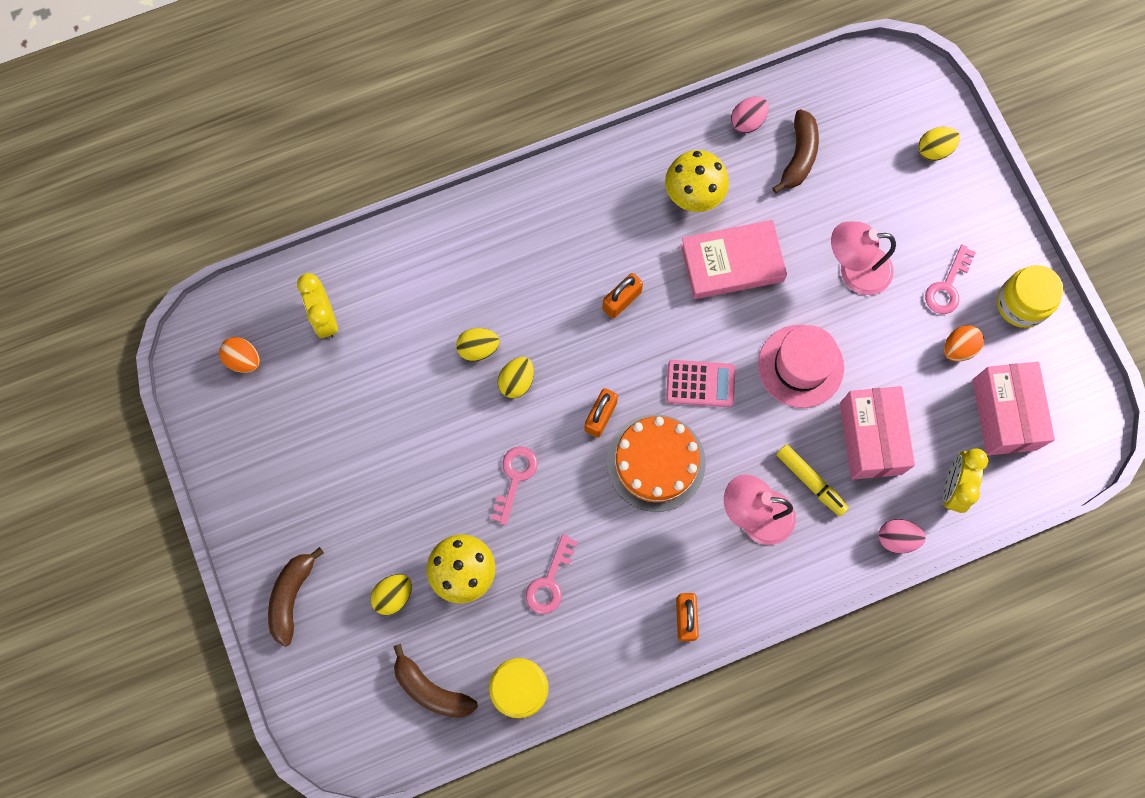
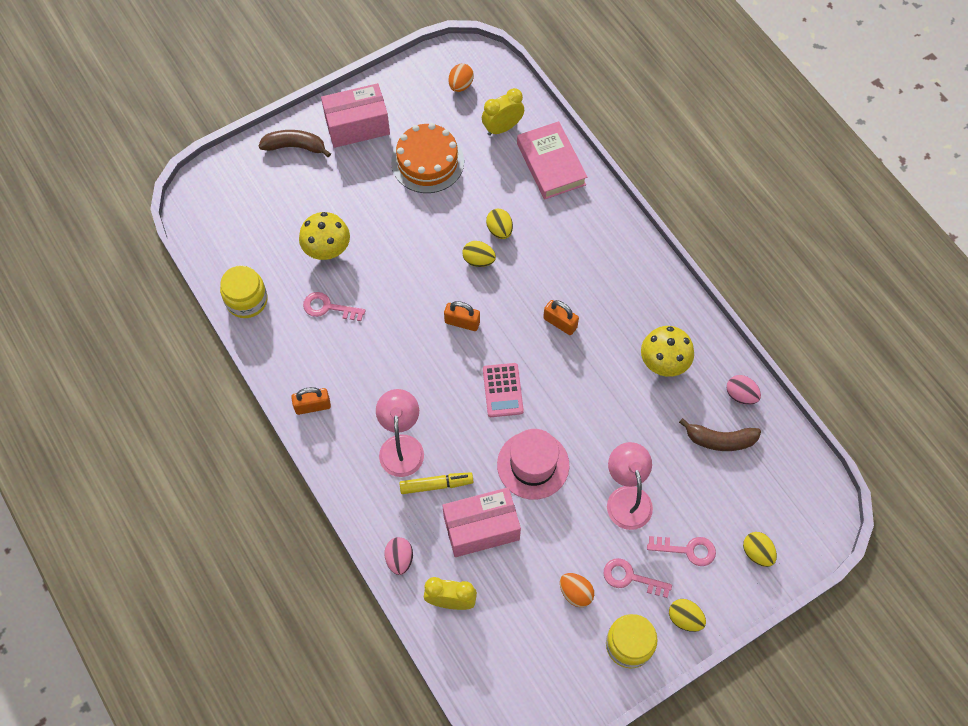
camera: 80 degrees right, 10 degrees down
yellow egg [371,574,412,615] -> yellow egg moved to [669,599,706,632]
brown banana [393,644,478,718] -> none
pink key [491,446,538,525] -> pink key moved to [647,536,716,566]
orange cake [607,414,706,512] -> orange cake moved to [391,123,464,193]
pink book [681,220,787,299] -> pink book moved to [517,121,587,200]
yellow marker [776,444,849,516] -> yellow marker turned 135 degrees counterclockwise [399,472,473,494]
pink box [973,362,1055,456] -> pink box moved to [321,83,390,148]

